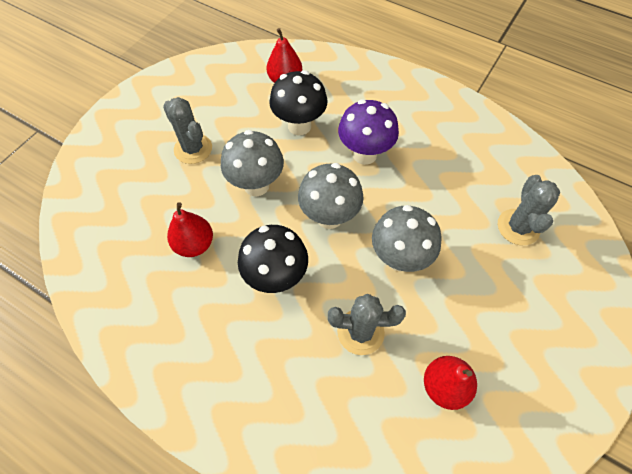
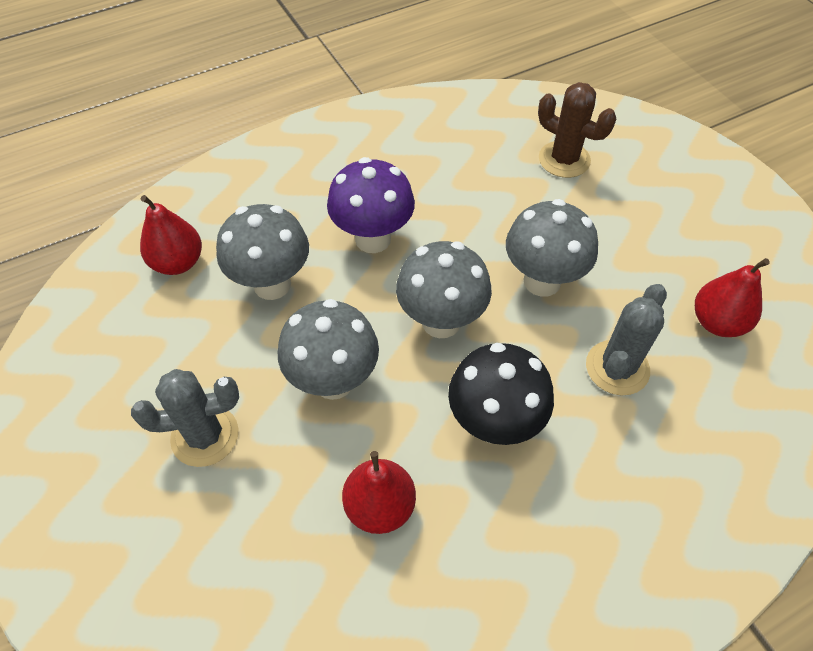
camera: 60 degrees left, 5 degrees down
black mushroom [269,70,328,135] -> grey mushroom [216,204,309,300]
grey cactus [498,175,560,245] -> brown cactus [538,82,616,178]

